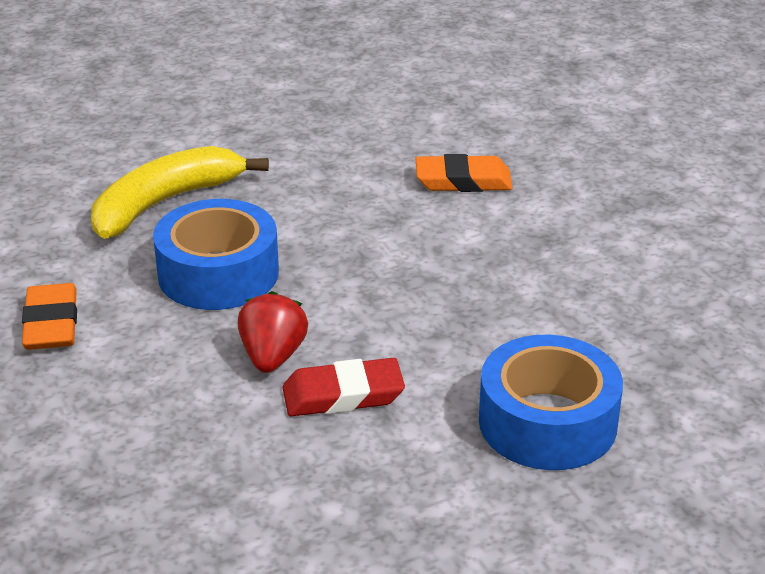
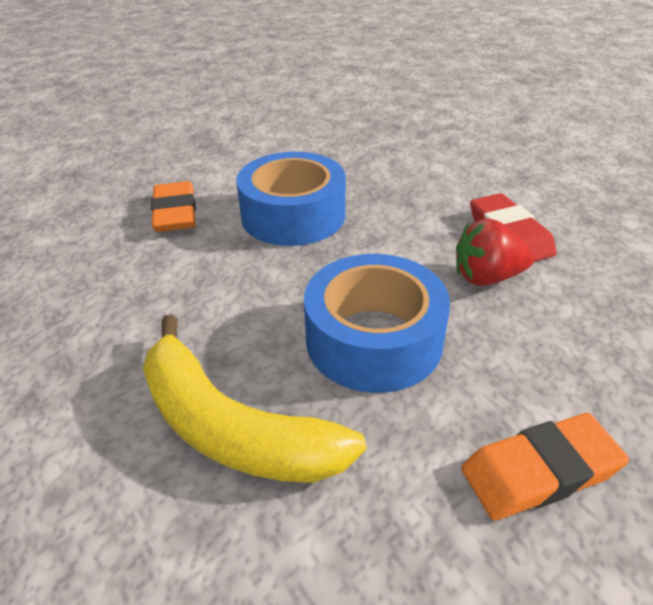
camera: 100 degrees left, 5 degrees up
blue tape [479,335,623,470] -> blue tape moved to [236,152,346,246]

